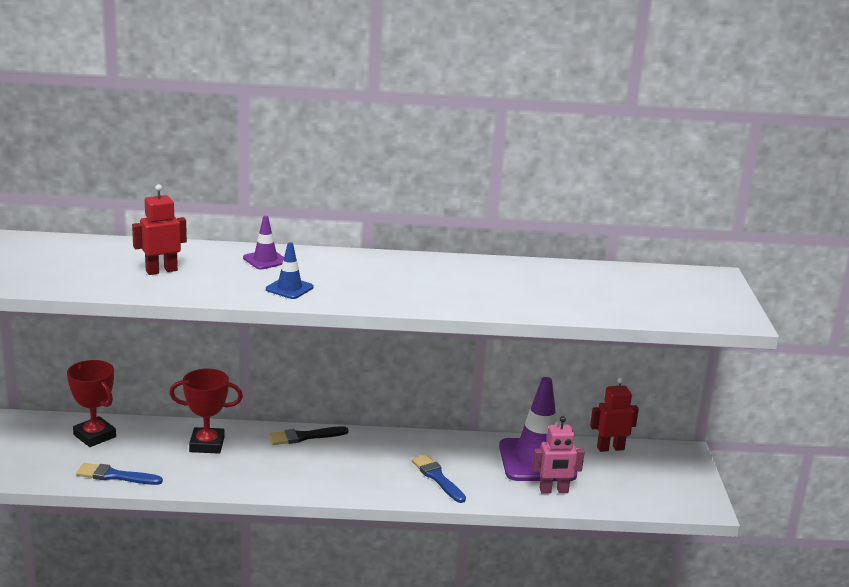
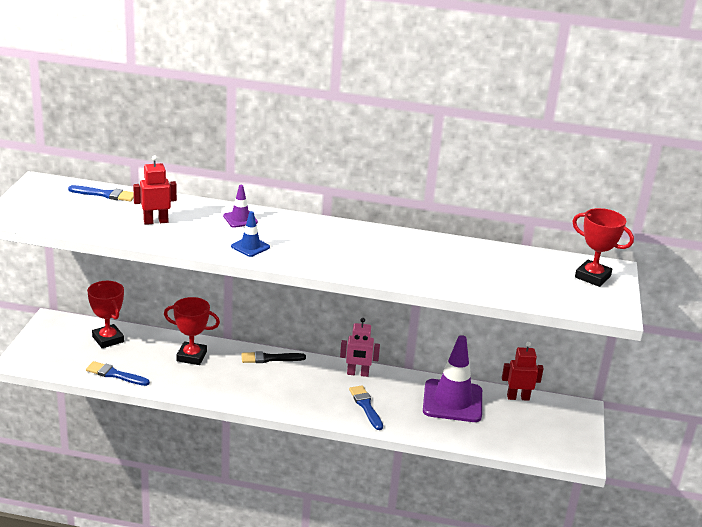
camera: 10 degrees right, 5 degrees up
pink robot [532,416,585,494] -> pink robot moved to [340,318,380,377]
none -> blue brush [68,185,134,201]
none -> red trophy [572,208,634,287]

